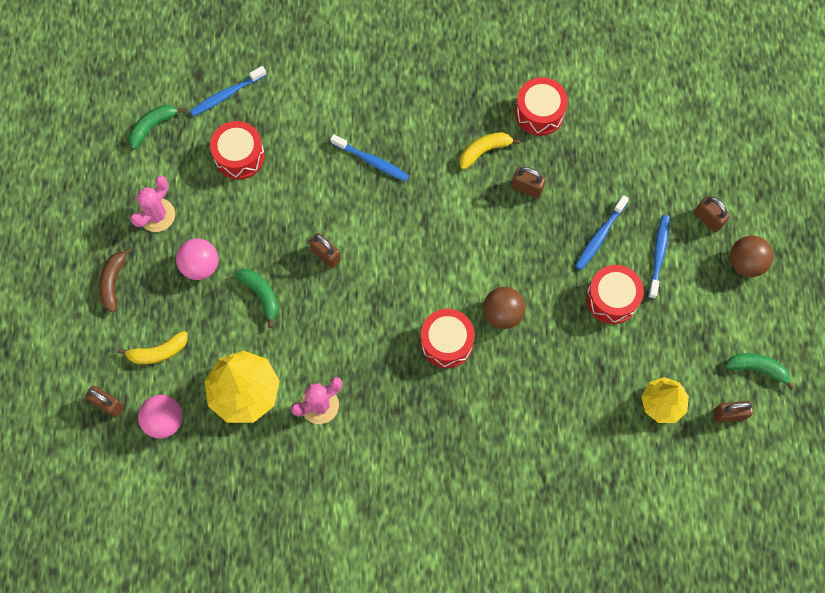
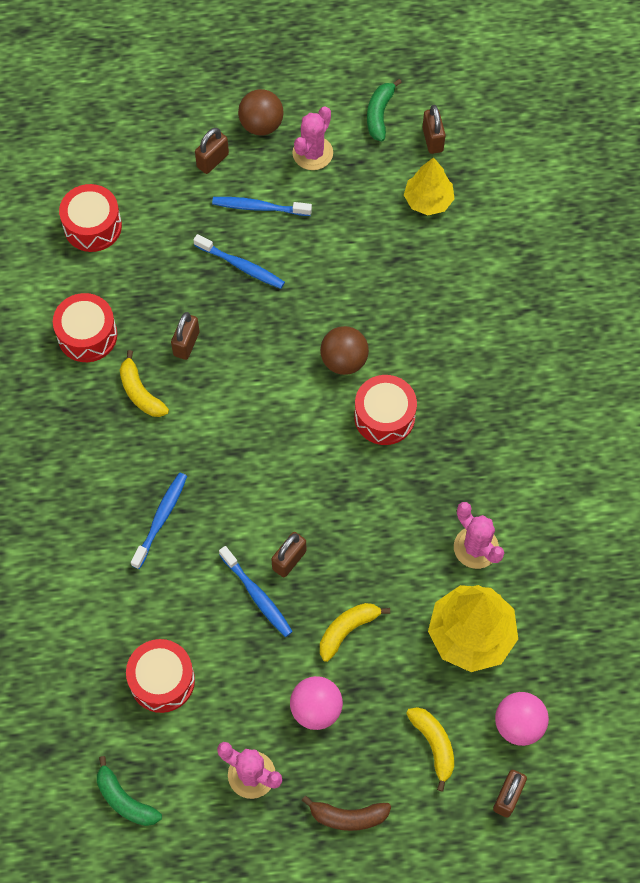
camera: 95 degrees left, 5 degrees down
blue toothbrush [190,66,266,116] -> blue toothbrush moved to [219,546,293,637]
green banana [235,269,279,328] -> yellow banana [320,603,390,662]
red drum [586,265,644,324] -> red drum moved to [59,184,122,252]
none -> pink cactus [292,106,333,170]

